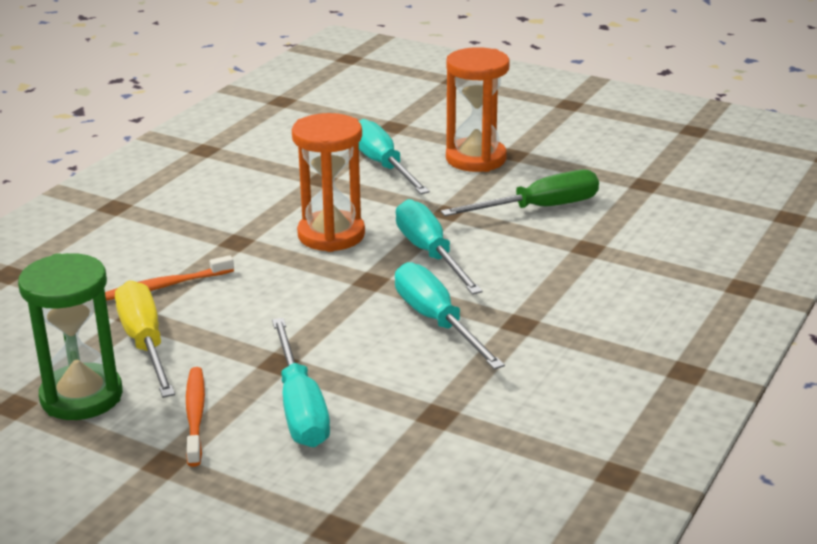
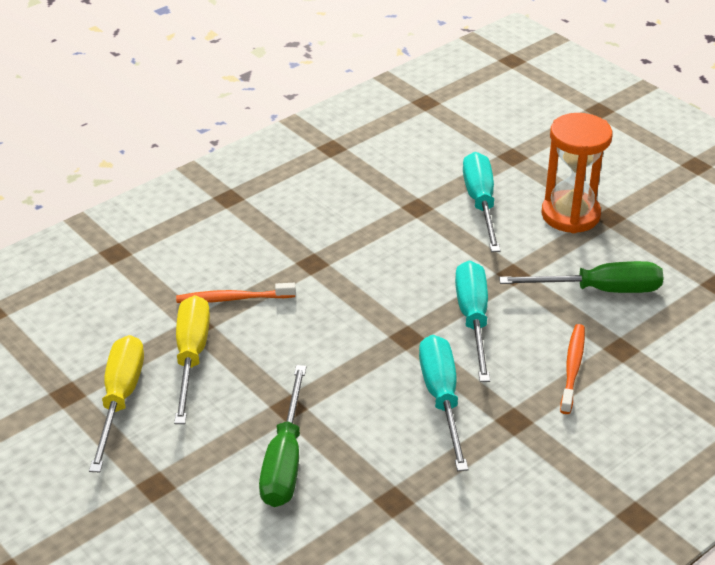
camera: 20 degrees right, 10 degrees up
green hourglass [18,253,123,420] -> yellow screwdriver [89,335,144,472]
orange toothbrush [186,367,205,467] -> orange toothbrush moved to [560,324,585,414]
turquoise screwdriver [272,318,330,447] -> green screwdriver [259,365,306,507]
orange hourglass [292,113,365,252] -> none

